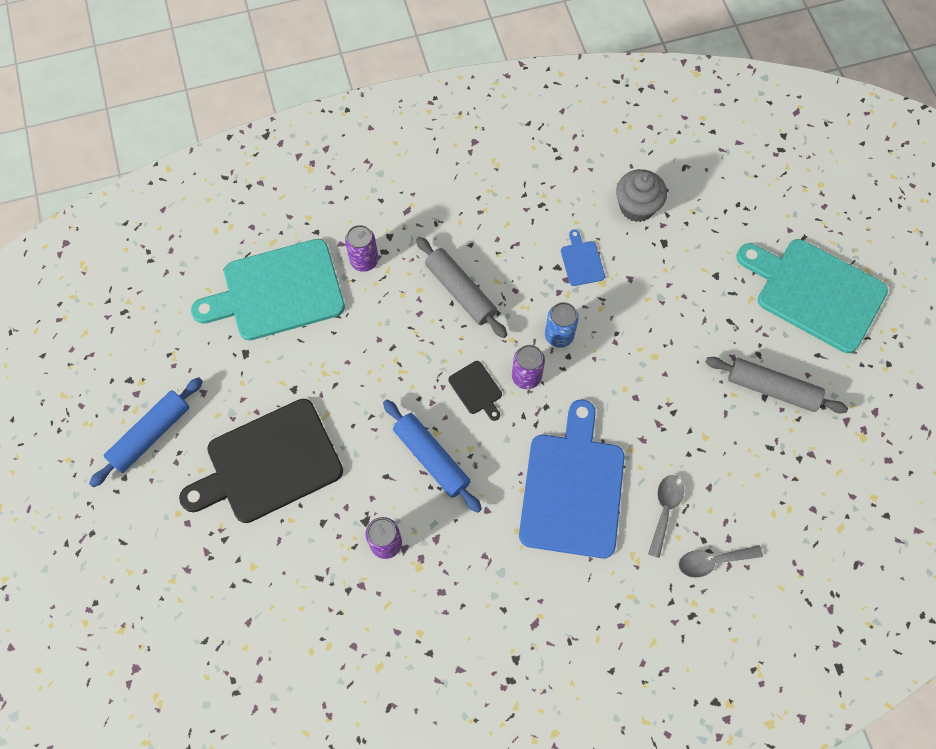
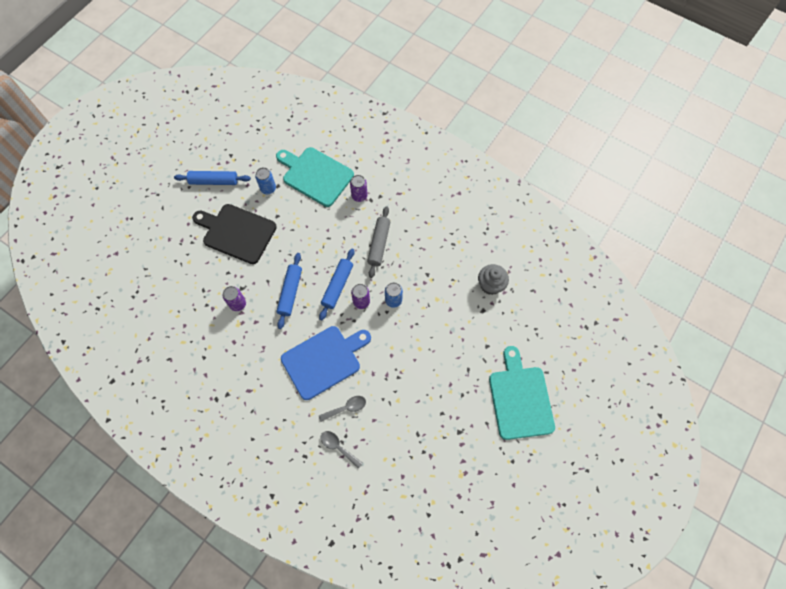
camera: 50 degrees right, 0 degrees up
black cutting board [448,361,502,421] -> blue rolling pin [319,249,355,320]
blue cutting board [561,229,605,286] -> none
grey rolling pin [706,357,848,413] -> none
none -> blue can [255,167,276,194]

